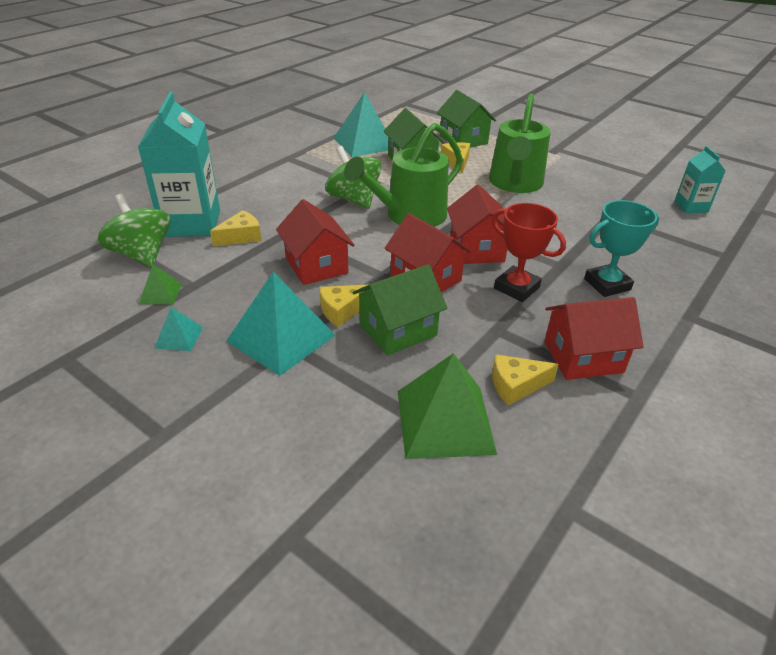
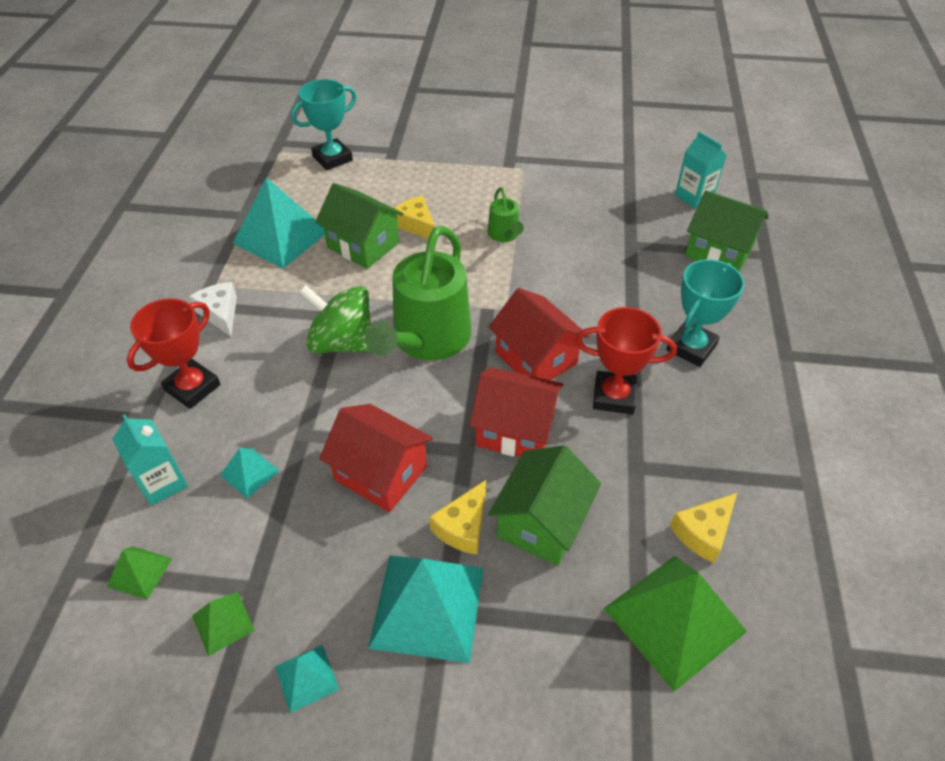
camera: 30 degrees left, 10 degrees up
green spinning top [98,194,170,267] -> green pyramid [107,546,173,600]
turquoise carton [138,92,220,237] -> turquoise carton [112,414,188,506], size x0.52
yellow cheese [210,210,262,246] -> turquoise pyramid [220,448,280,499]
green house [437,90,496,148] -> green house moved to [685,190,769,272]
green watering can [489,94,551,193] -> green watering can [487,187,524,242], size x0.46
red house [544,297,644,380] -> none
none -> red trophy [127,298,221,409]
none -> white cheese [189,282,237,337]
none -> turquoise trophy [291,79,357,170]

